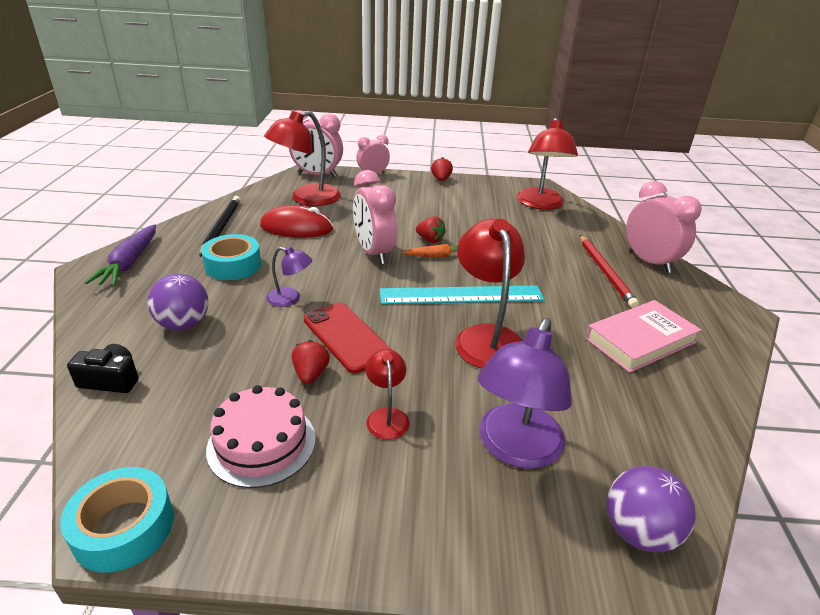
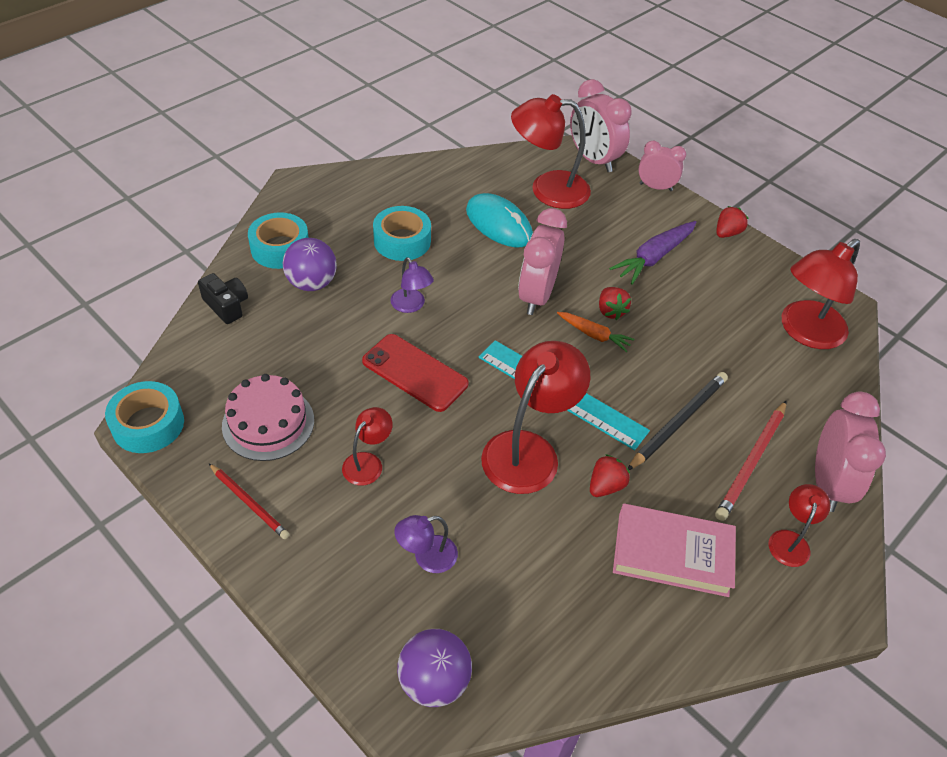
camera: 40 degrees right, 15 degrees up
purple carrot [85,224,156,286] -> purple carrot moved to [609,221,697,285]
black pencil [200,196,241,257] -> black pencil moved to [628,372,728,470]
red mouse [260,205,333,238] -> turquoise mouse [466,193,533,247]
red strawberry [292,340,330,384] -> red strawberry moved to [590,454,630,497]
red phone [304,303,392,374] -> red phone turned 60 degrees counterclockwise [362,334,469,412]
purple lamp [477,318,572,469] -> purple lamp [394,515,458,573], size x0.51
none -> red pencil [209,463,289,539]
none -> turquoise tape [248,212,309,269]
none -> red lamp [769,484,831,567]

